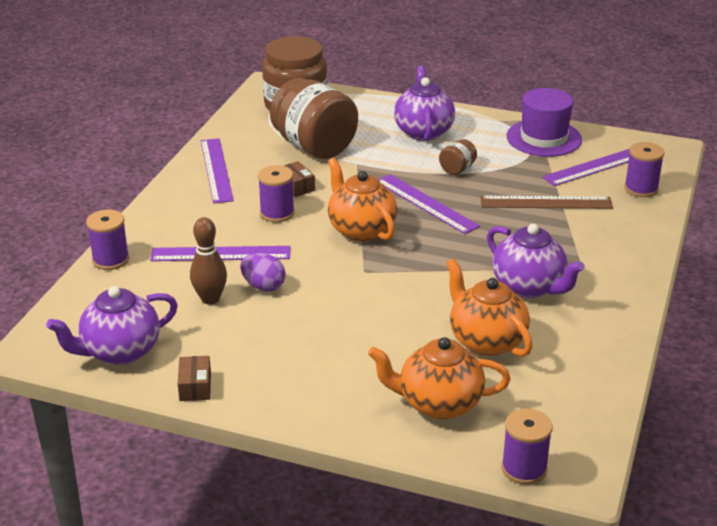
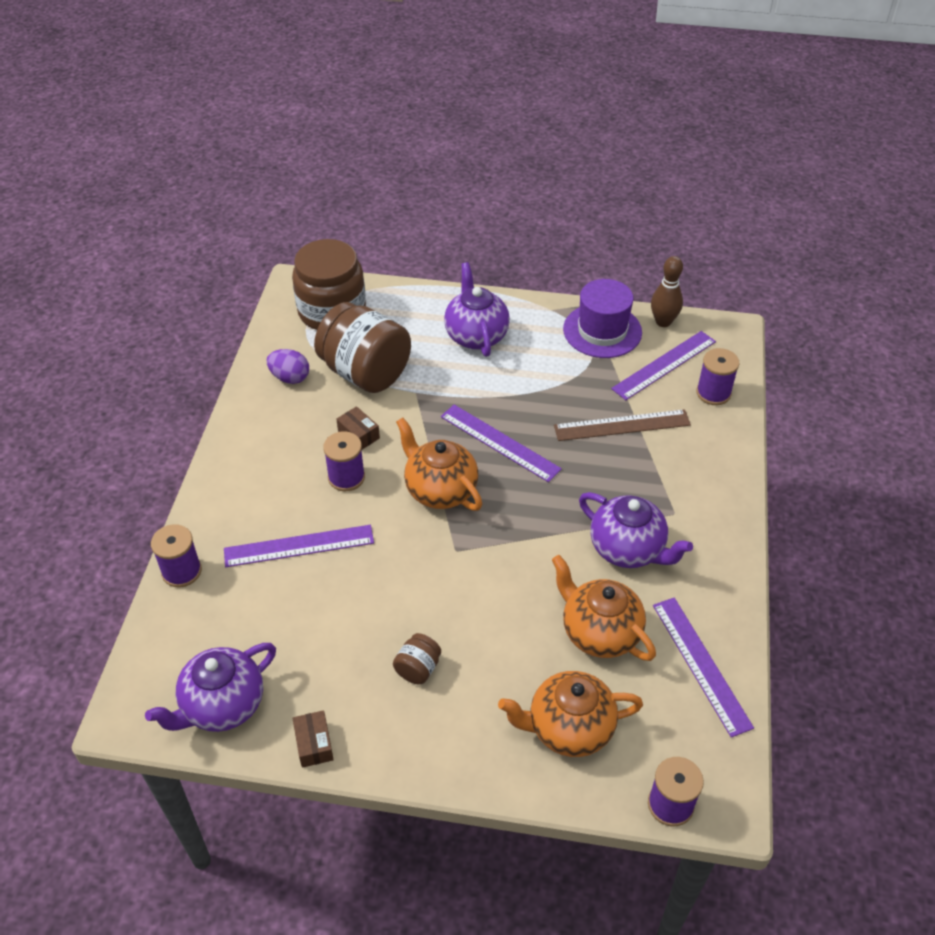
camera: 10 degrees left, 15 degrees up
brown bowling pin [190,217,227,304] -> brown bowling pin moved to [651,256,683,327]
purple ruler [201,138,234,203] -> purple ruler moved to [653,598,754,737]
purple egg [240,253,286,292] -> purple egg moved to [267,349,309,384]
brown jar [439,139,477,175] -> brown jar moved to [393,633,441,684]

